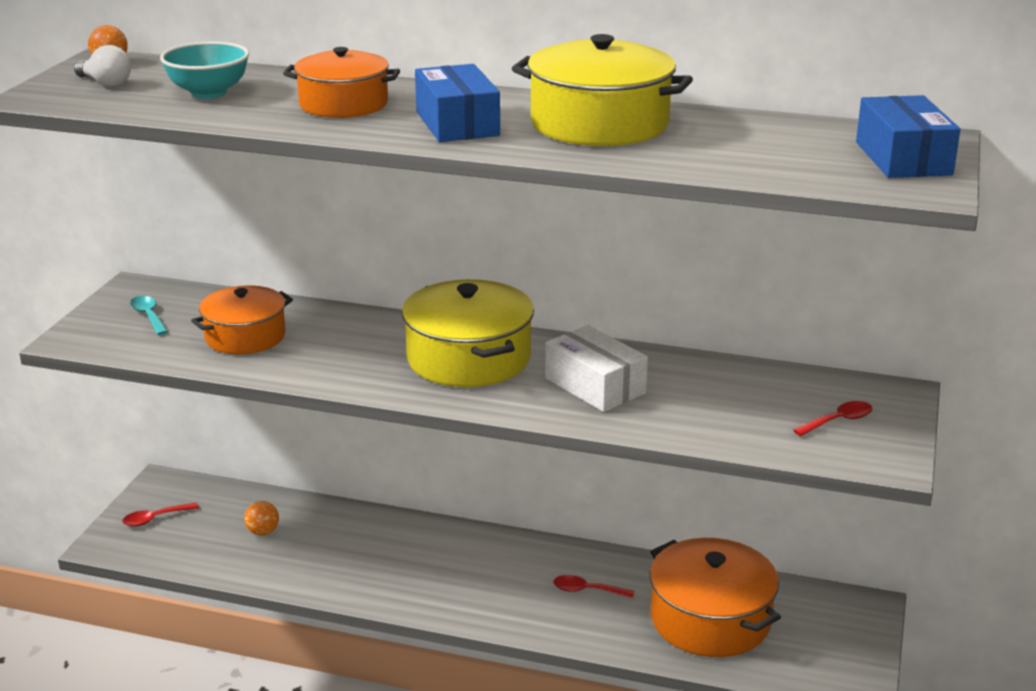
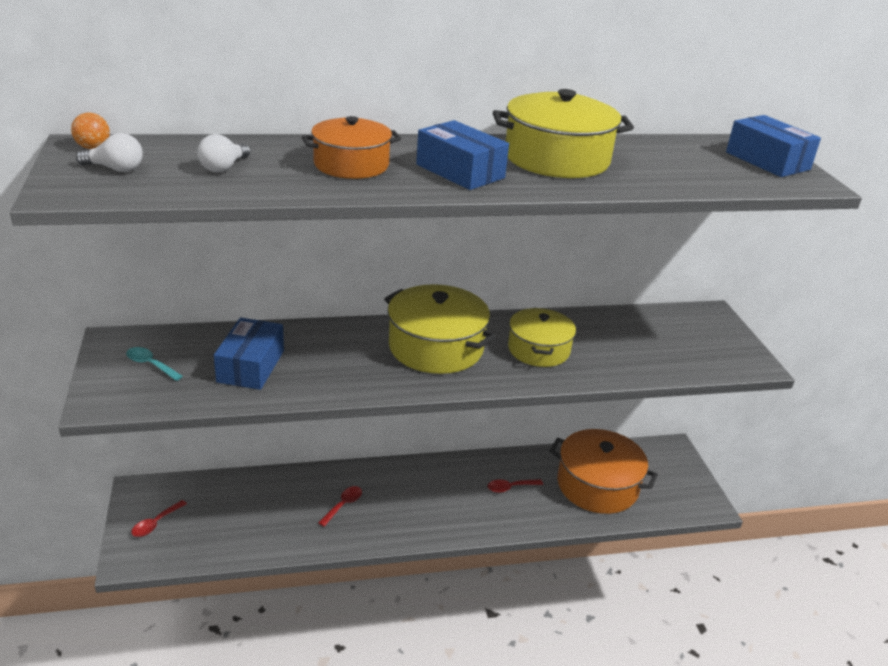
camera: 30 degrees left, 5 degrees up
turquoise bowl [160,42,249,99] -> white light bulb [197,134,250,172]
orange pot [191,286,293,354] -> blue box [214,318,284,390]
orange ball [244,501,279,536] -> none
white box [545,325,648,412] -> yellow pot [508,308,576,367]
red spoon [793,401,872,436] -> red spoon moved to [318,486,362,527]

